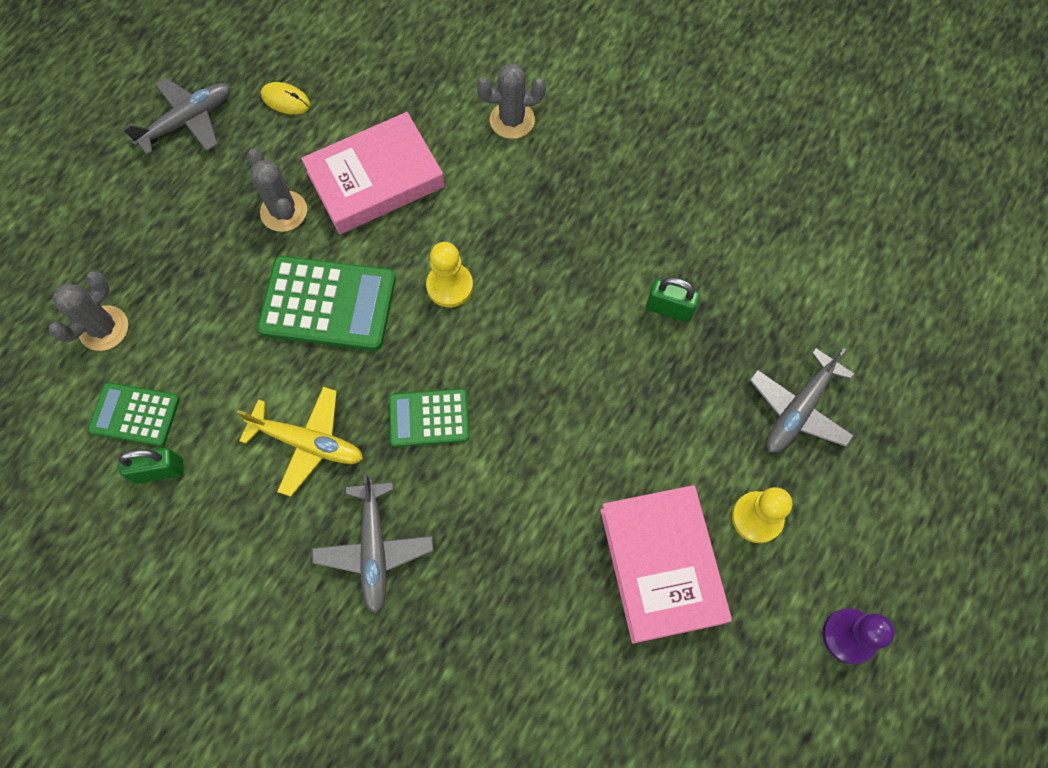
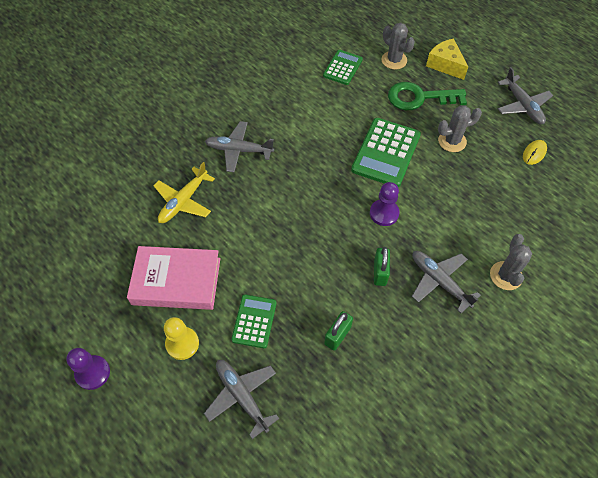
camera: 105 degrees right, 10 degrees down
green padlock [118,448,184,484] -> green padlock moved to [374,247,390,286]
yellow plane [237,387,363,497] -> yellow plane moved to [154,162,215,223]
pink book [301,112,445,234] -> none
green calculator [389,389,469,447] -> green calculator moved to [231,295,277,348]
yellow pawn [426,242,473,307] -> purple pawn [370,182,400,226]
none -> green key [388,82,467,111]
none -> grey plane [412,251,481,313]
none -> yellow cheese [426,38,468,80]

